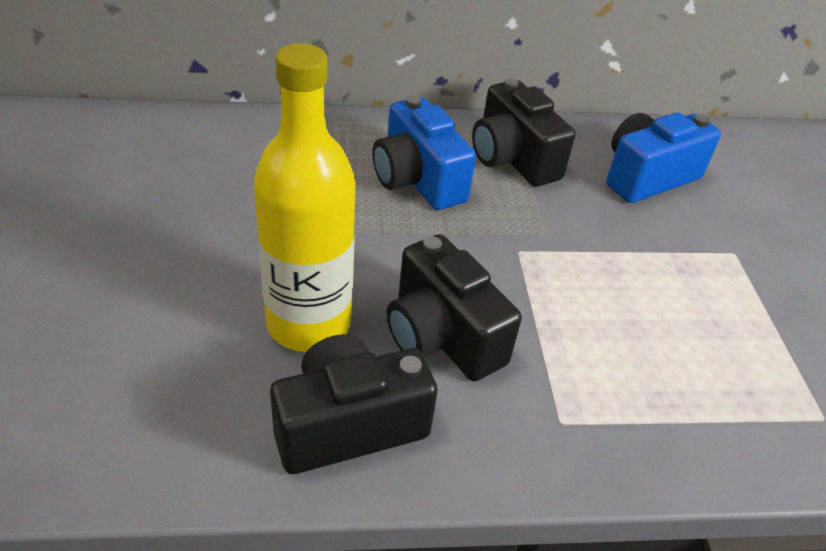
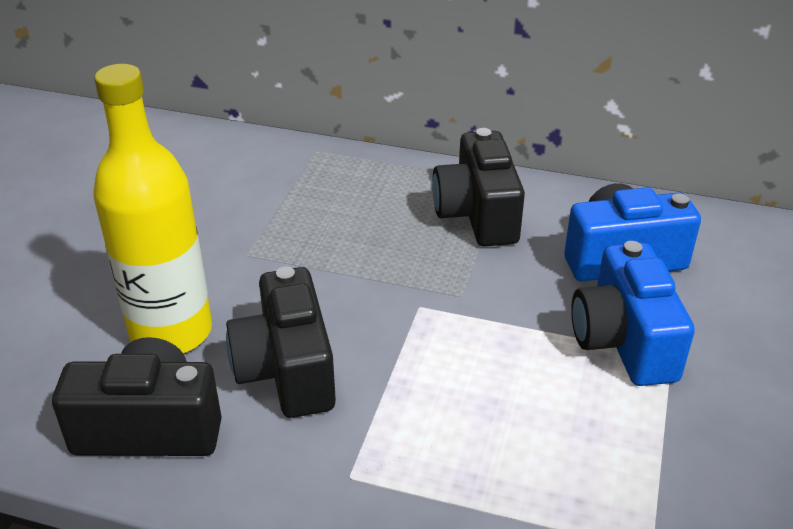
camera: 25 degrees right, 5 degrees down
blue camera [372,96,476,210] -> blue camera moved to [571,241,695,386]

